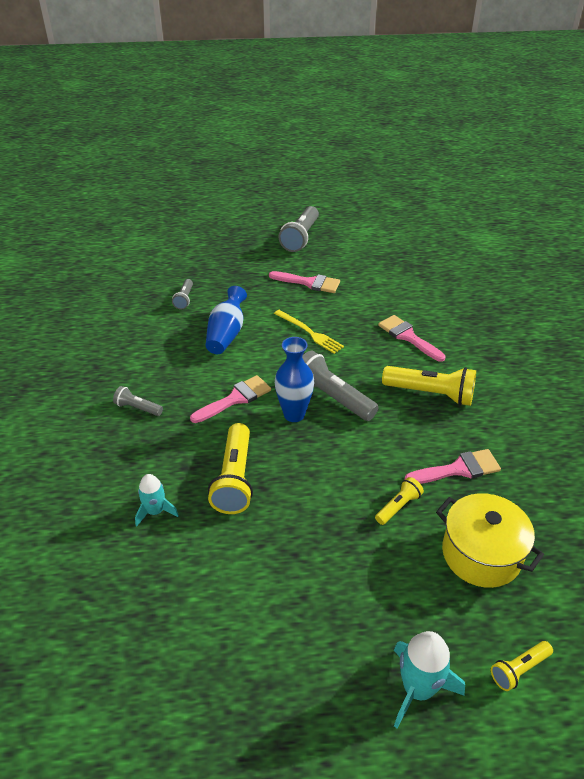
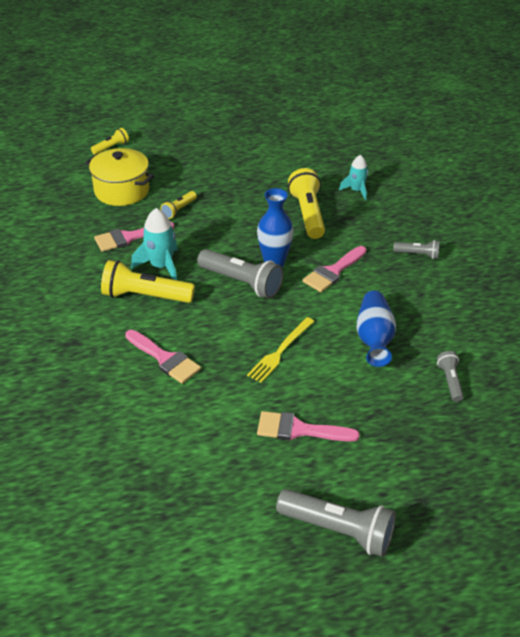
camera: 170 degrees right, 0 degrees up
yellow fork [274,310,344,354] -> yellow fork turned 90 degrees counterclockwise [247,317,315,383]
grey flashlight [279,206,319,252] -> grey flashlight turned 105 degrees clockwise [276,489,396,557]
turquoise rocket [394,631,465,728] -> turquoise rocket moved to [131,208,178,280]

